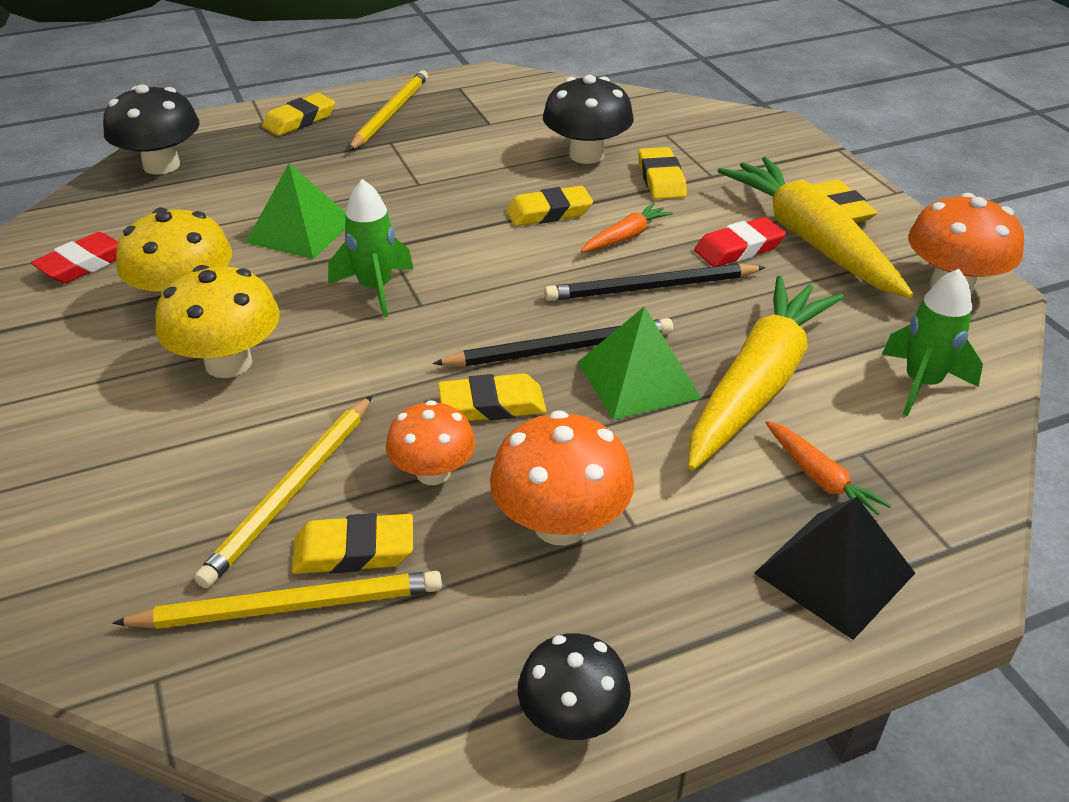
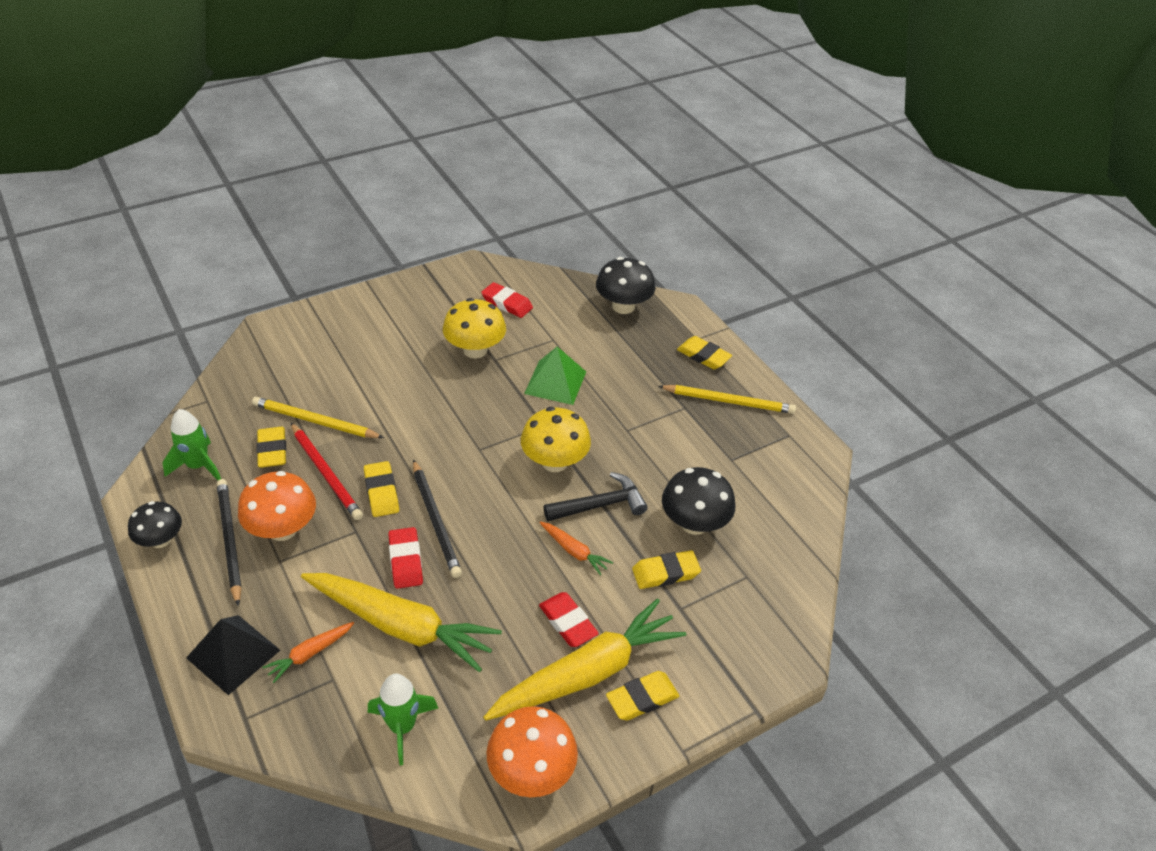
camera: 80 degrees right, 5 degrees up
yellow pencil [112,571,442,629] -> none
yellow mushroom [155,265,280,378] -> yellow mushroom moved to [521,407,591,472]
green rocket [328,179,414,318] -> green rocket moved to [162,409,221,480]
orange mushroom [386,400,476,485] -> red pencil [291,423,363,520]
yellow eraser [506,186,593,226] -> black hammer [544,472,648,521]
black pencil [544,264,766,301] -> black pencil moved to [217,479,242,606]
green pyramid [578,306,701,420] -> red eraser [388,527,423,589]

